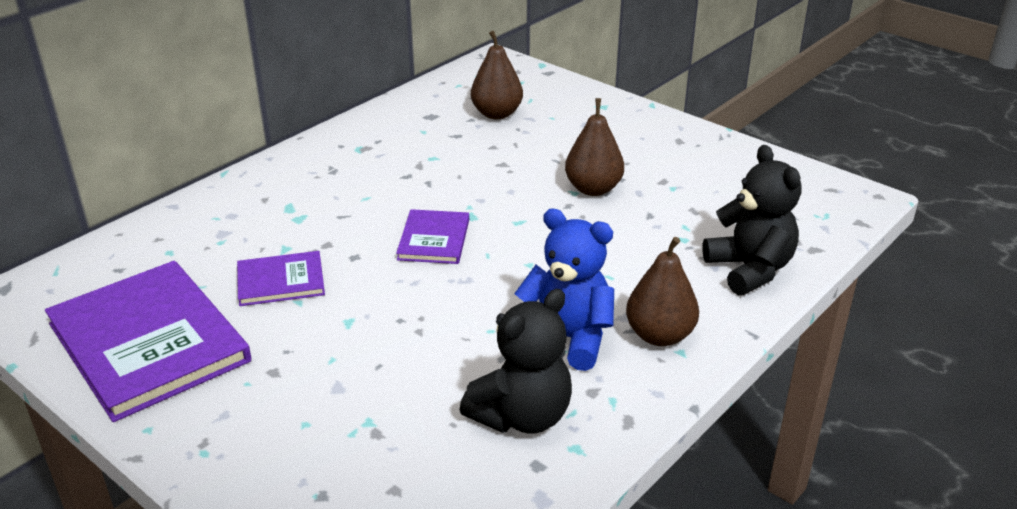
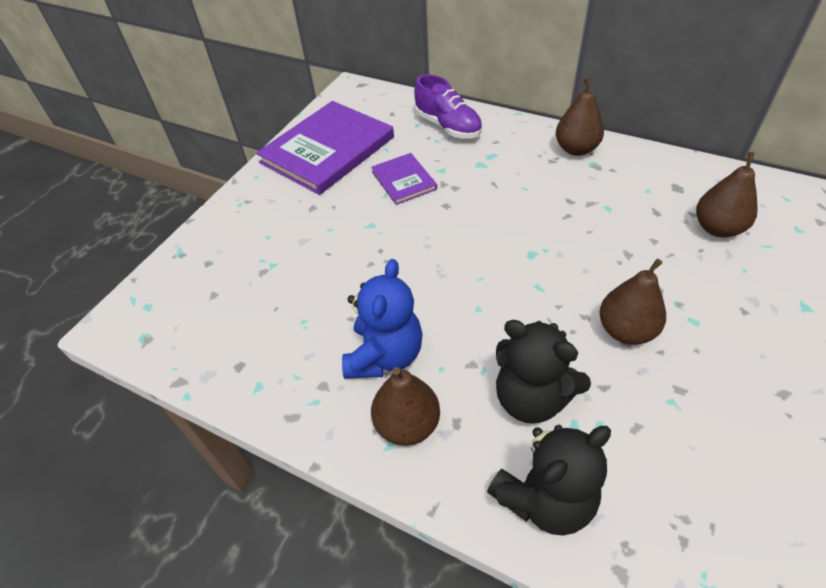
camera: 80 degrees right, 15 degrees up
purple book [396,209,469,264] -> none
black teddy bear [460,289,572,434] -> black teddy bear moved to [496,320,591,424]
none -> purple shoe [414,74,482,138]
none -> brown pear [556,77,604,156]

